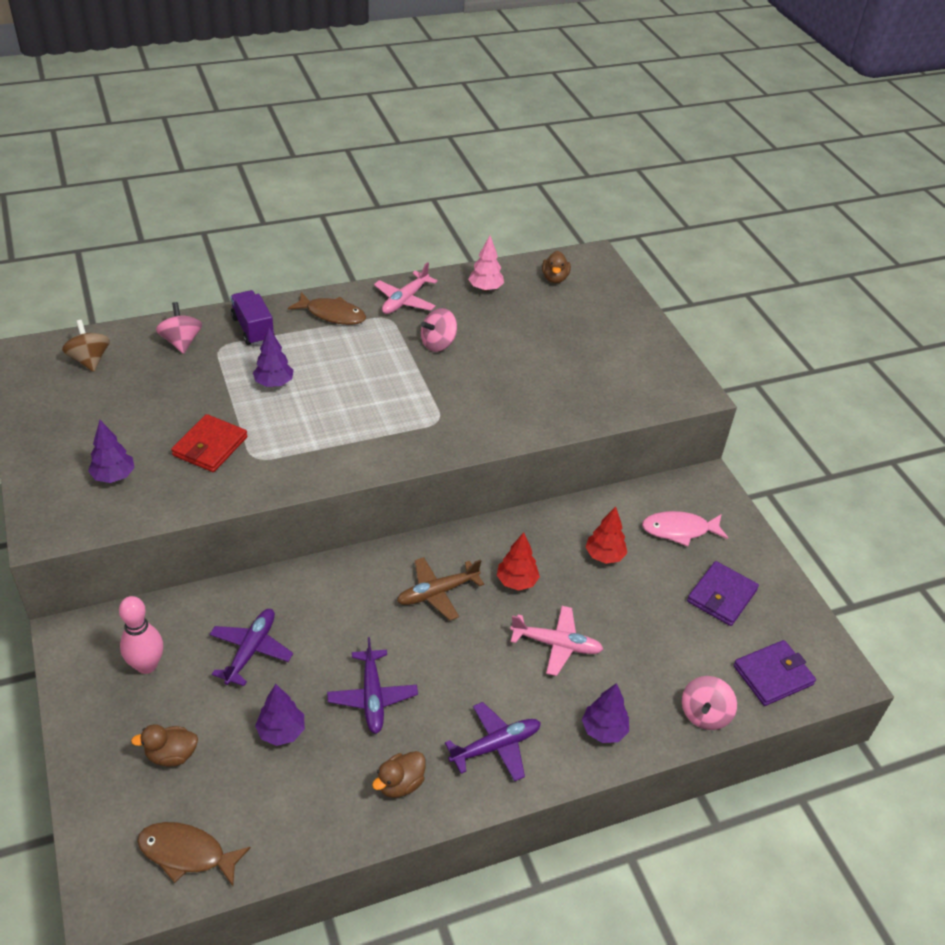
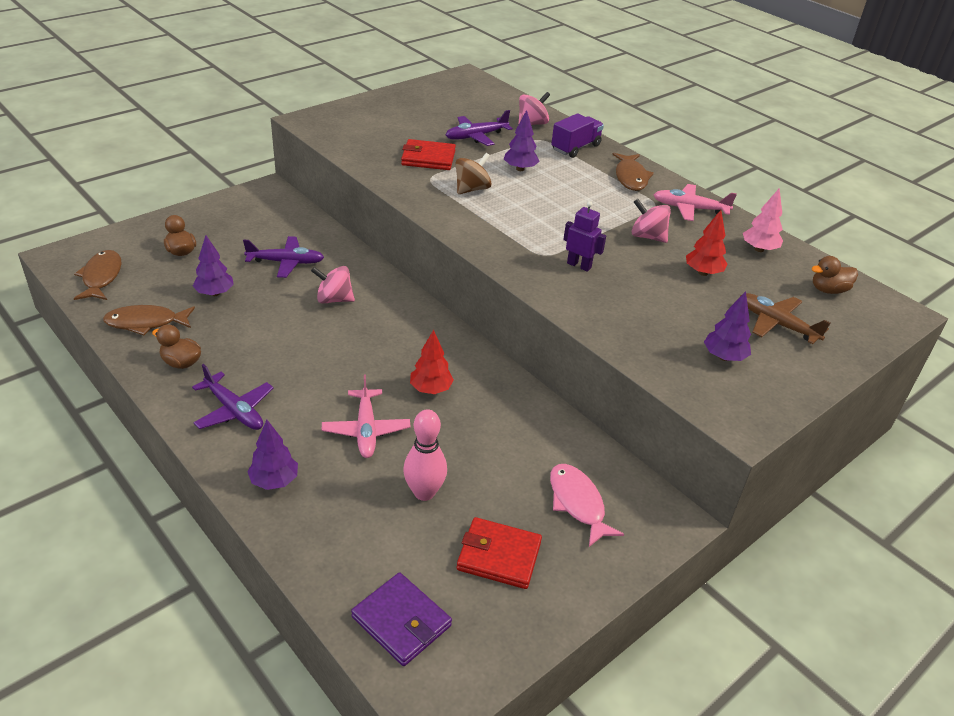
camera: 70 degrees right, 5 degrees down
brown spinning top [62,320,110,372] -> brown spinning top moved to [455,153,492,194]
purple tree [88,420,135,483] -> purple tree moved to [704,291,751,361]
pink bowling pin [119,596,163,674] -> pink bowling pin moved to [403,409,447,501]
purple plane [327,637,418,734] -> purple plane moved to [446,110,513,146]
brown plane [397,557,484,620] -> brown plane moved to [740,293,830,344]
red tree [585,507,627,564] -> red tree moved to [686,210,728,276]
pink spinning top [682,676,737,730] -> pink spinning top moved to [311,266,355,303]
purple wallet [687,561,759,626] -> red wallet [457,517,542,589]
none -> brown fish [103,305,195,335]
none -> purple robot [563,201,606,272]

